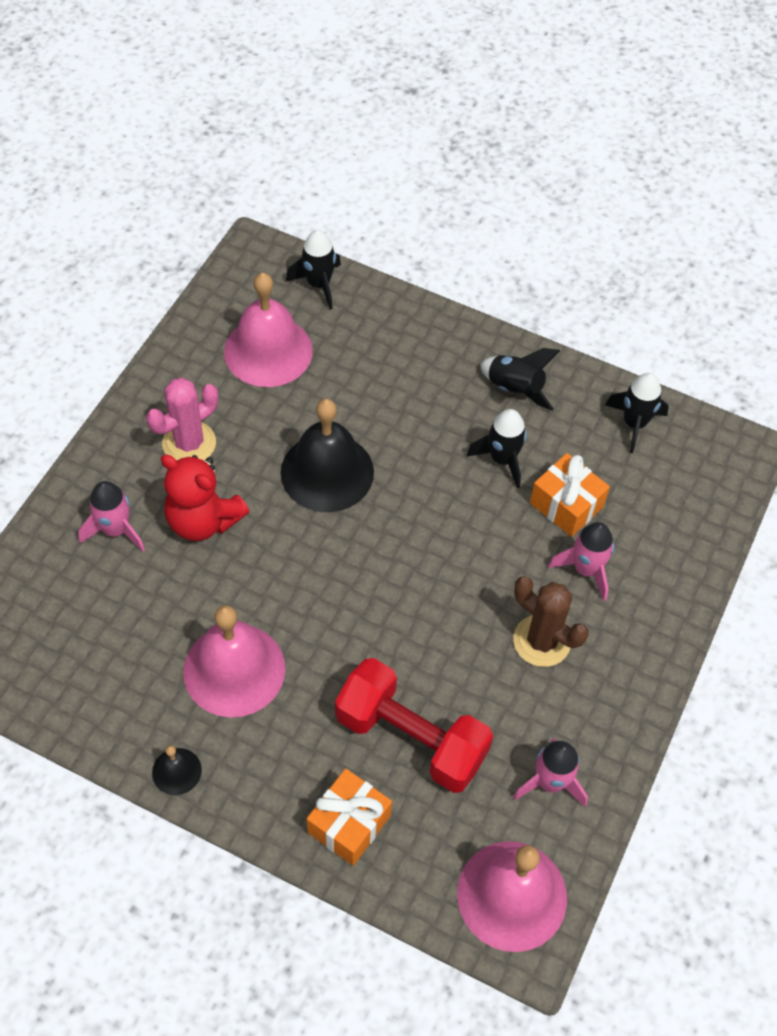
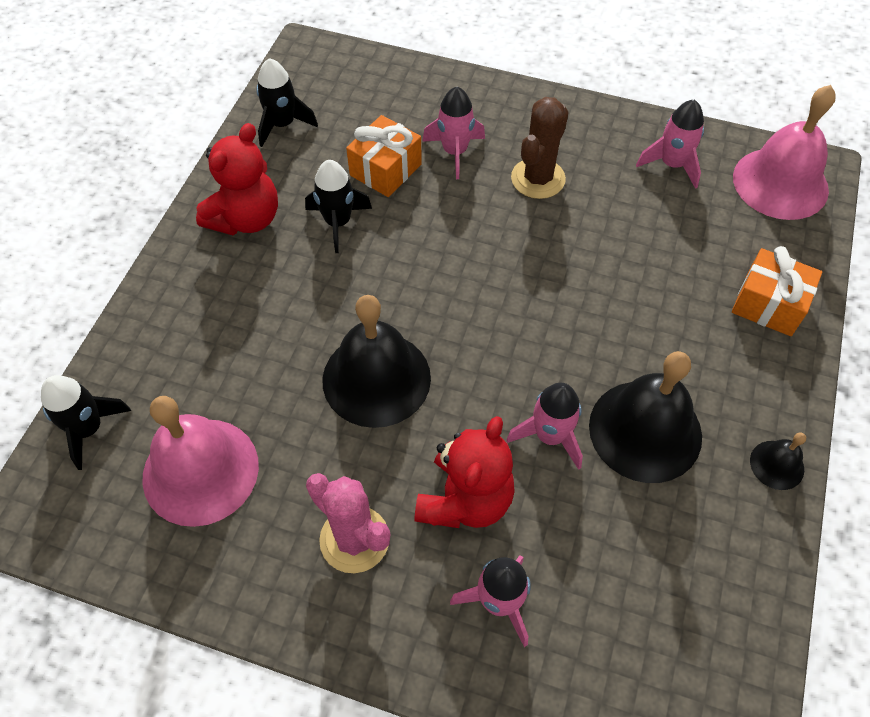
camera: 95 degrees left, 0 degrees up
pink bell [183,605,285,717] -> black bell [589,351,702,483]
red dumbbell [335,658,493,793] -> none
black rocket [480,348,560,411] -> red teddy bear [196,123,278,235]
none -> pink rocket [506,383,583,470]

